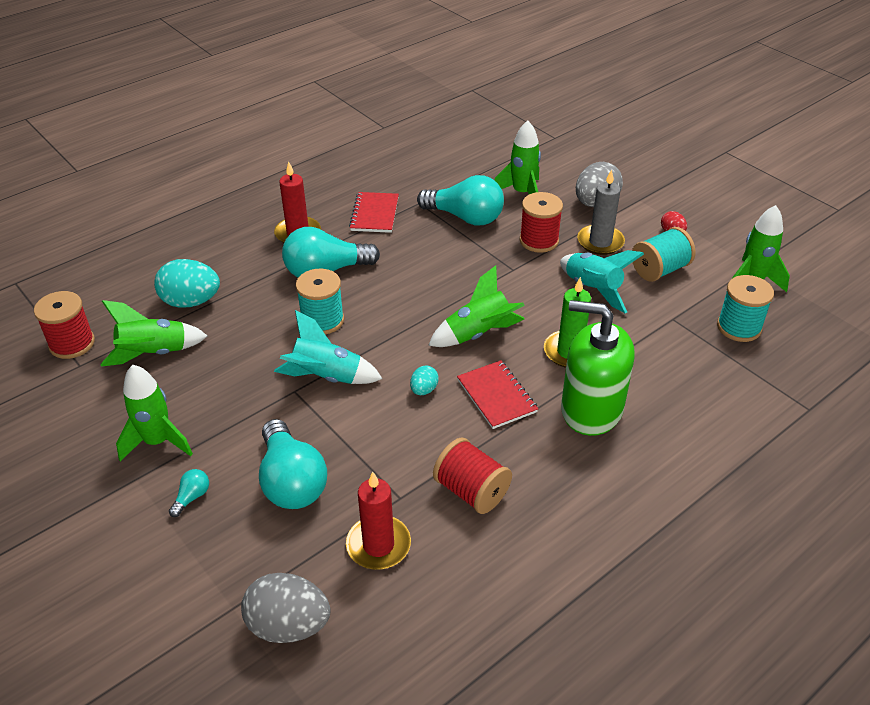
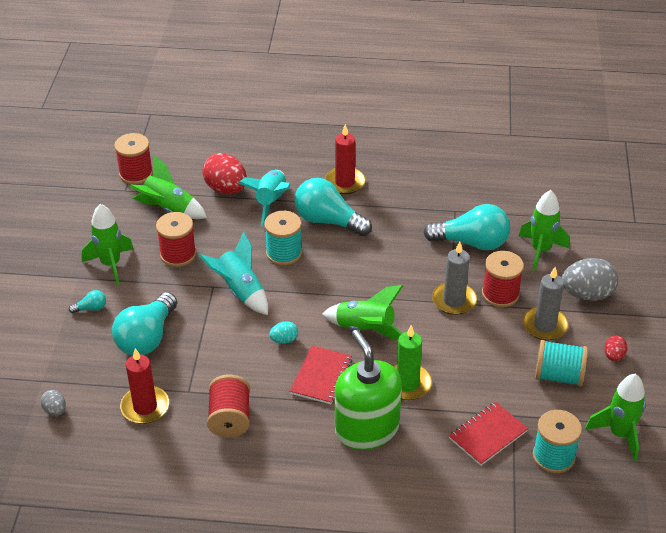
camera: 45 degrees right, 0 degrees up
turquoise egg [154,259,220,308] -> red egg [202,153,247,194]
grey egg [241,573,331,643] -> grey egg [41,390,66,416], size x0.50
red notebook [349,192,399,233] -> red notebook moved to [449,402,528,466]
turquoise light bulb [417,175,504,225] -> turquoise light bulb turned 60 degrees counterclockwise [423,204,510,250]
turquoise rocket [560,250,644,313] -> turquoise rocket moved to [238,170,291,226]
none -> red spool [156,212,196,267]
none -> grey candle [432,242,477,315]

